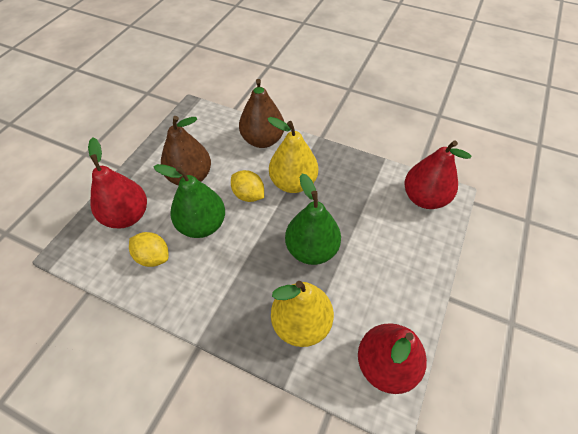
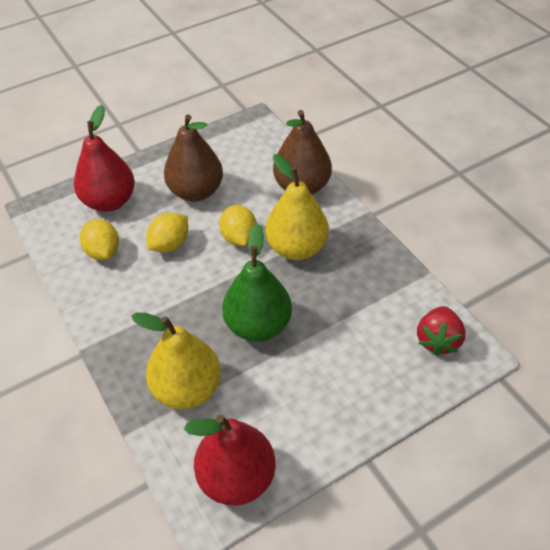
camera: 35 degrees right, 5 degrees down
green pear [154,164,225,238] -> yellow lemon [146,212,188,252]
red pear [404,141,471,209] -> red strawberry [417,306,466,356]

